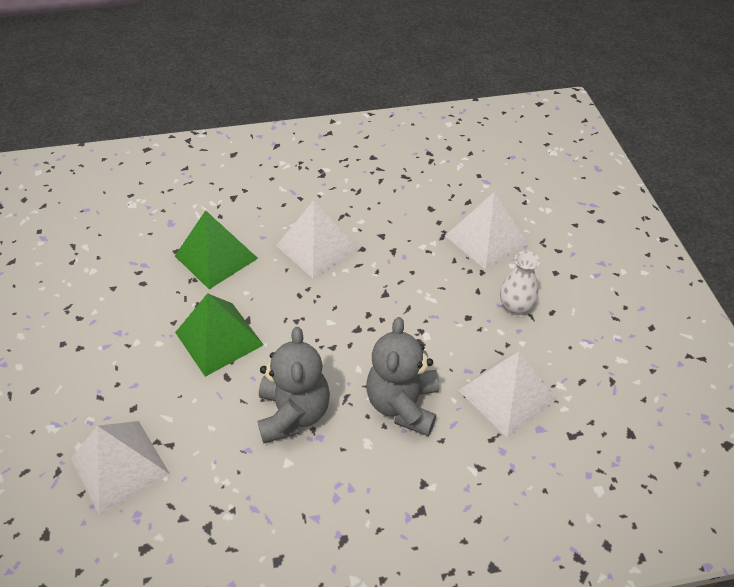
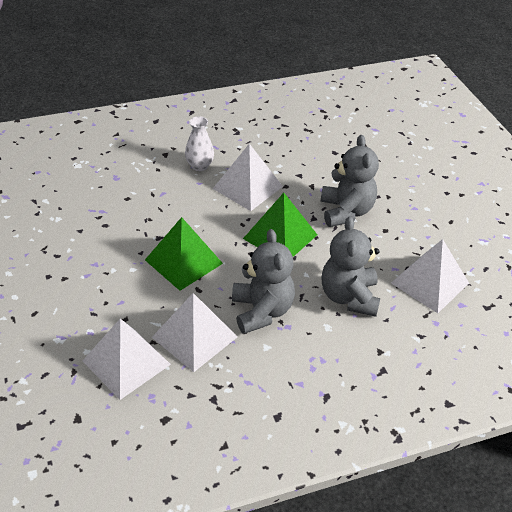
camera: 10 degrees left, 5 degrees down
green pyramid [175,210,258,289] -> green pyramid moved to [243,193,317,257]
white pyramid [445,192,527,270] -> white pyramid moved to [152,293,237,372]
white vase [500,251,540,315] -> white vase moved to [185,116,214,171]
none -> grey teddy bear [320,135,379,227]

